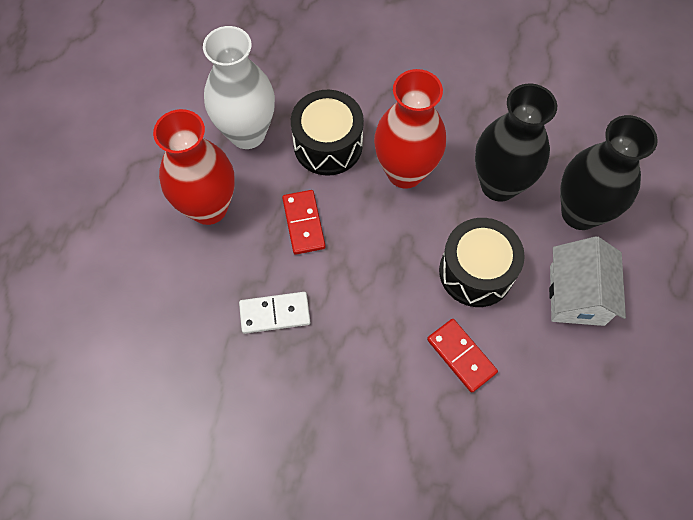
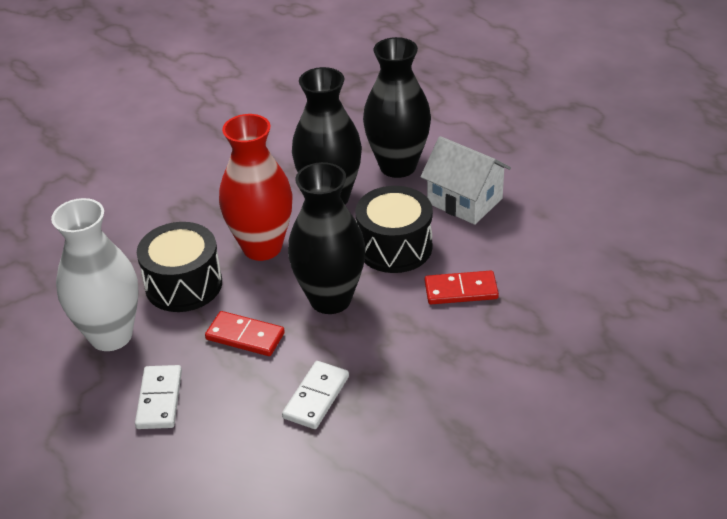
camera: 55 degrees left, 25 degrees down
red vase [153,109,235,225] -> white domino [135,365,182,429]
none -> black vase [288,162,366,314]

